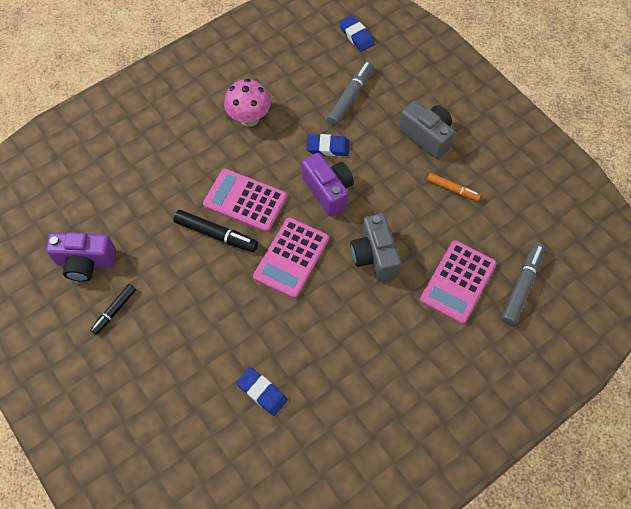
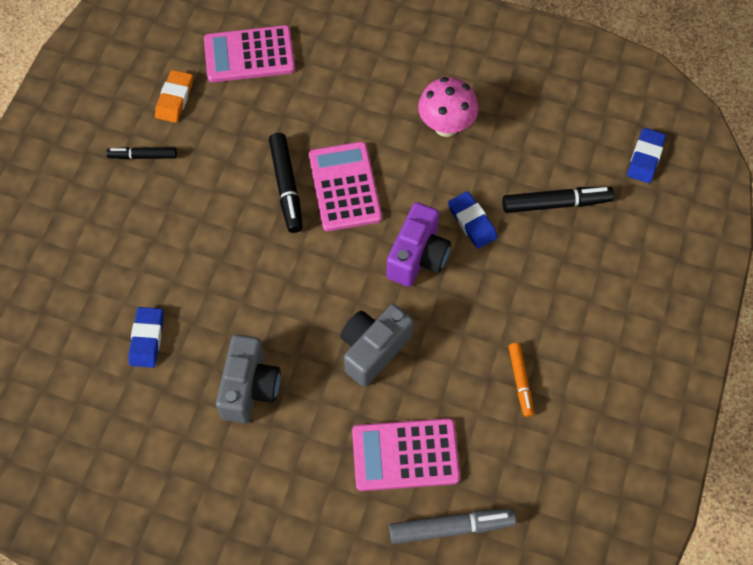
camera: 55 degrees right, 0 degrees up
purple camera [46,232,116,282] -> orange eraser [155,70,193,123]
pink calculator [253,217,329,299] -> pink calculator moved to [204,25,295,82]
grey marker [327,61,374,126] -> black marker [502,186,614,213]
grey camera [399,101,455,159] -> grey camera moved to [216,334,281,423]

